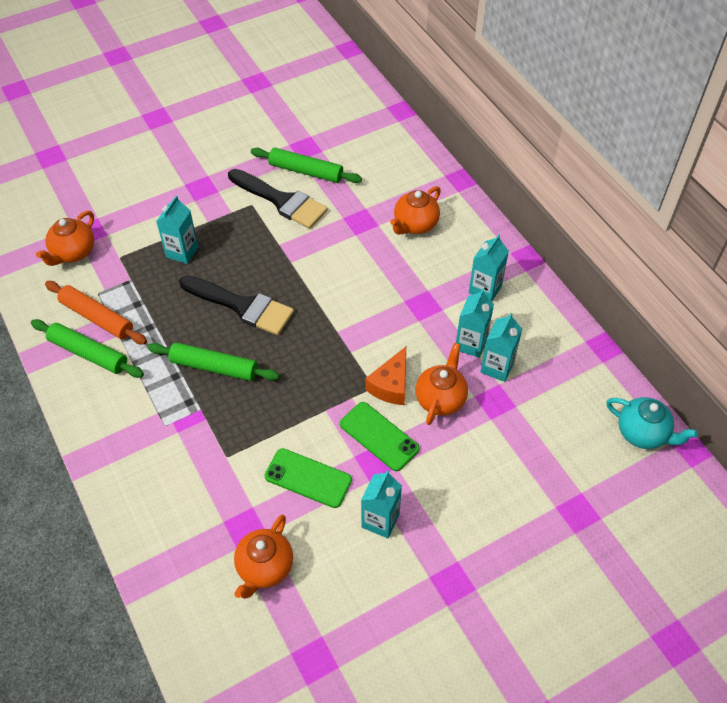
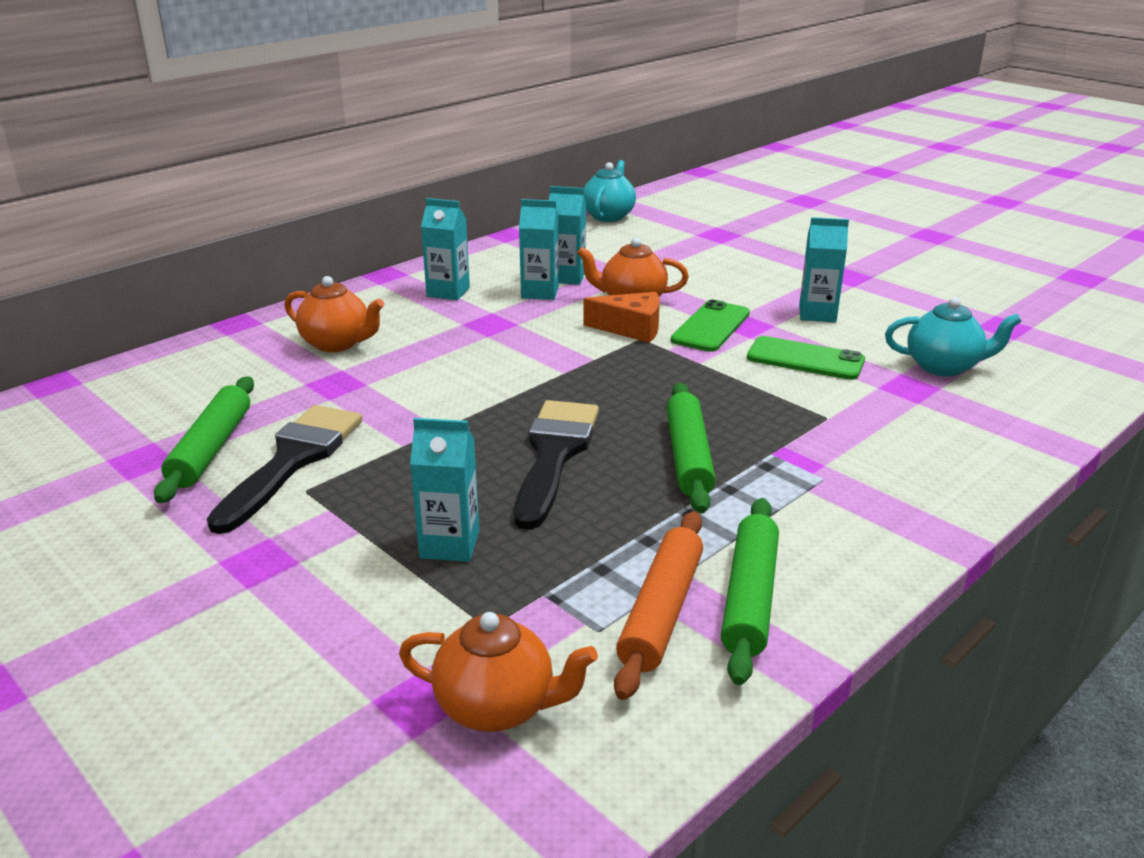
camera: 105 degrees left, 25 degrees down
orange teapot [234,515,293,599] -> turquoise teapot [885,297,1022,376]
green phone [265,448,352,508] -> green phone turned 75 degrees counterclockwise [747,336,865,380]

